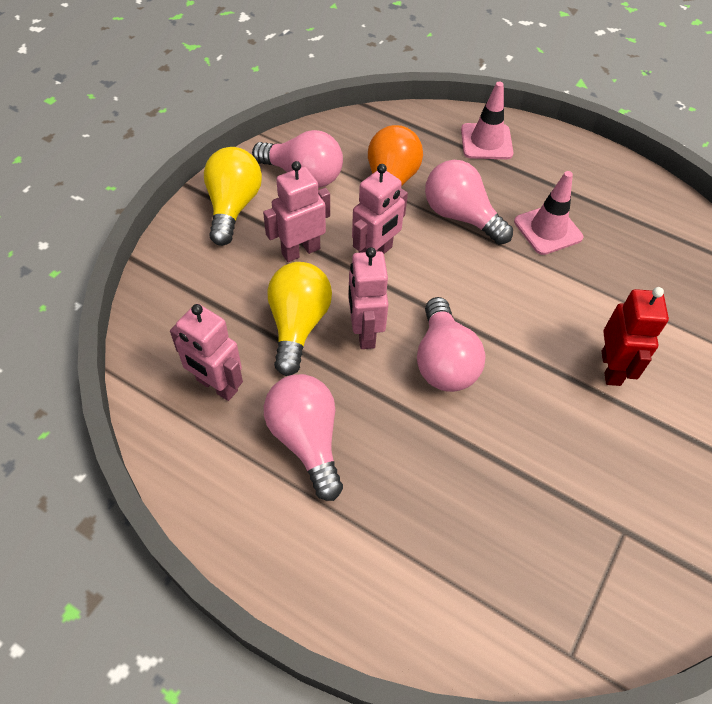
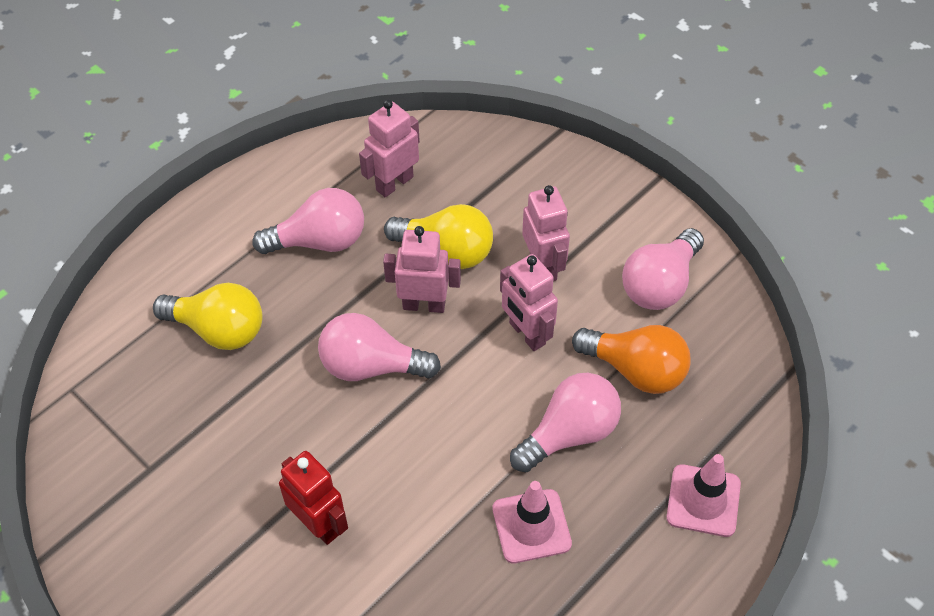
camera: 105 degrees right, 0 degrees up
yellow light bulb [204,147,262,246] -> yellow light bulb moved to [153,283,263,350]
red robot [602,287,669,386] -> red robot turned 150 degrees counterclockwise [279,451,348,545]

